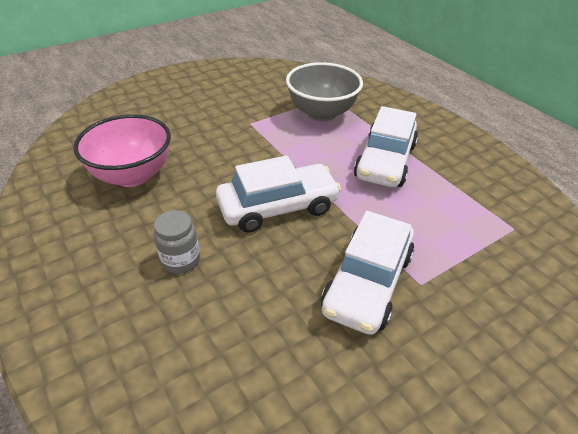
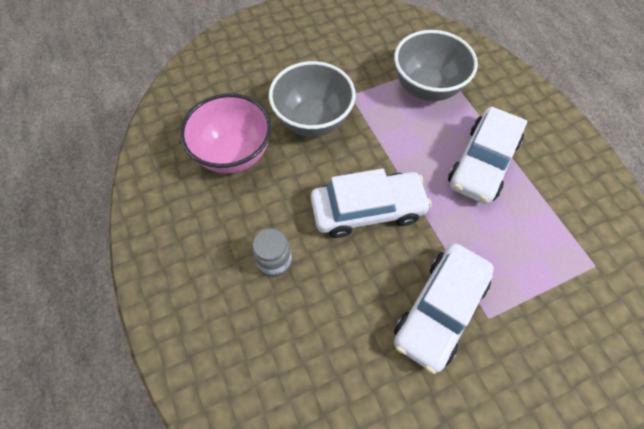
camera: 10 degrees right, 20 degrees up
none -> grey bowl [269,61,356,137]

